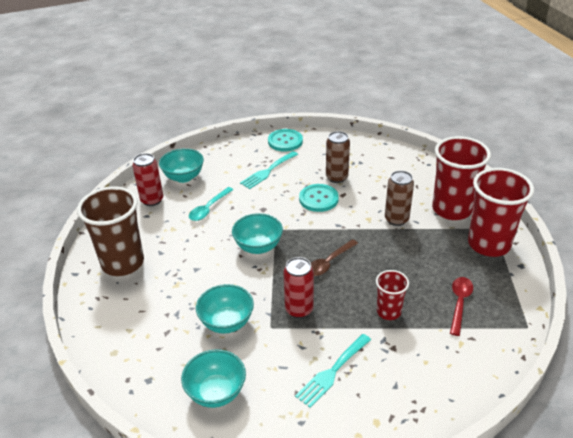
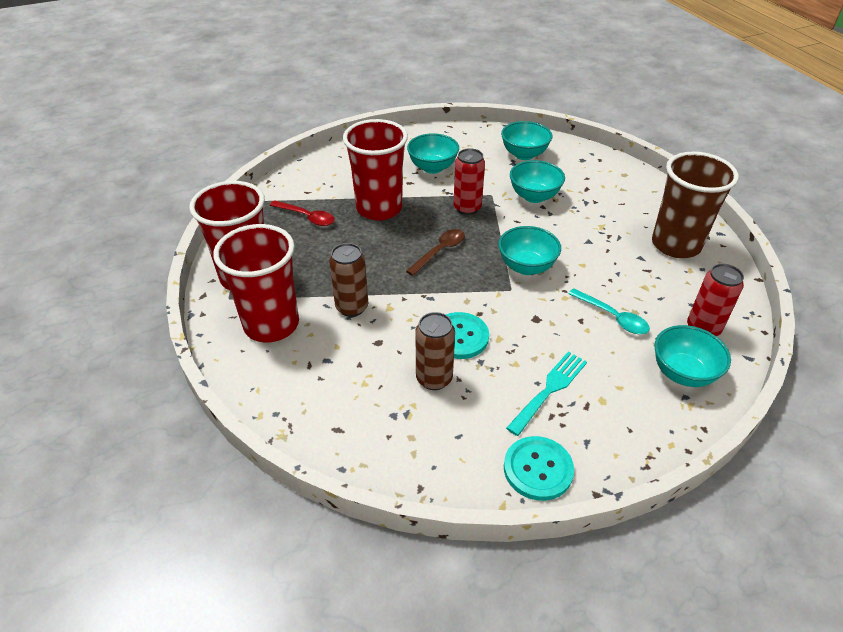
camera: 175 degrees right, 5 degrees up
turquoise spoon [189,187,233,221] -> turquoise spoon turned 105 degrees clockwise [568,288,650,334]
turquoise fork [295,334,371,408] -> turquoise bowl [407,133,459,174]
red cup [376,270,409,320] -> red cup [343,119,408,221], size x1.91
red spoon [450,277,473,336] -> red spoon turned 75 degrees counterclockwise [270,200,335,226]

